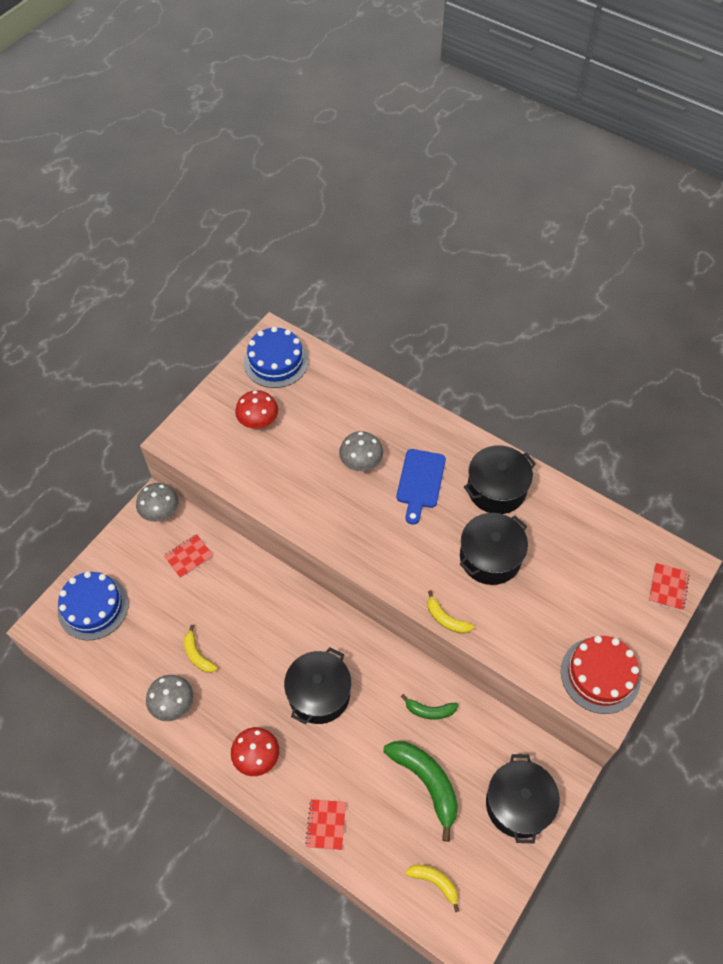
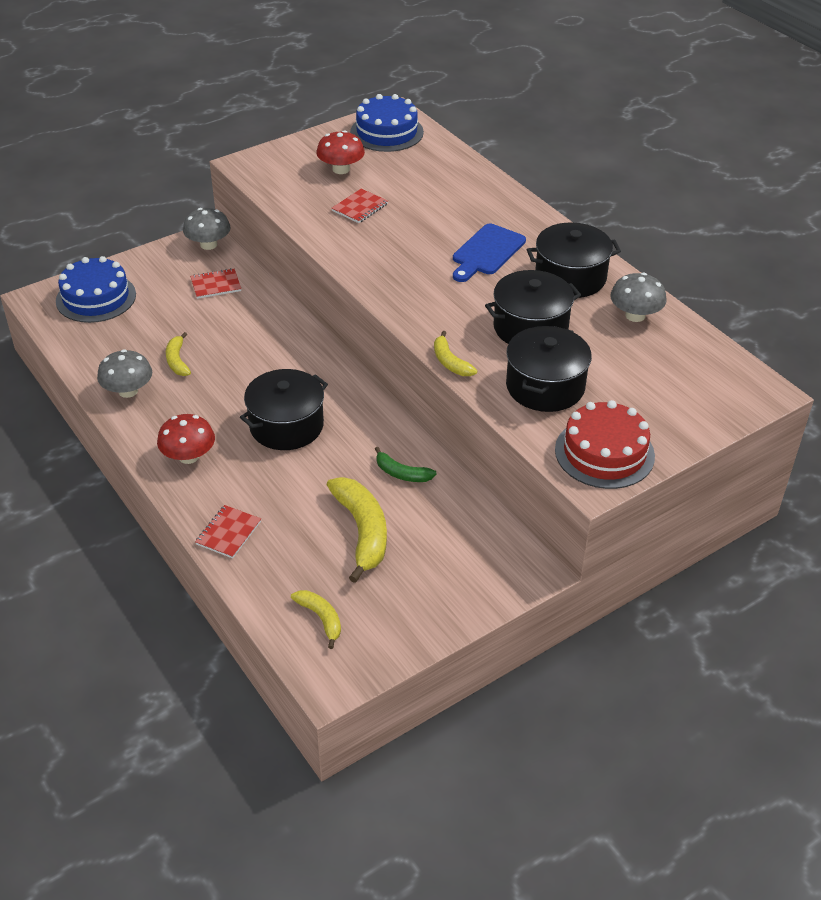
camera: 20 degrees right, 15 degrees down
grey mushroom [339,431,383,471] -> grey mushroom moved to [610,273,667,322]
green banana [383,741,458,842] -> yellow banana [327,477,387,583]
black pot [486,754,560,843] -> black pot moved to [506,326,592,412]
red notebook [649,563,690,611] -> red notebook moved to [332,189,388,223]

